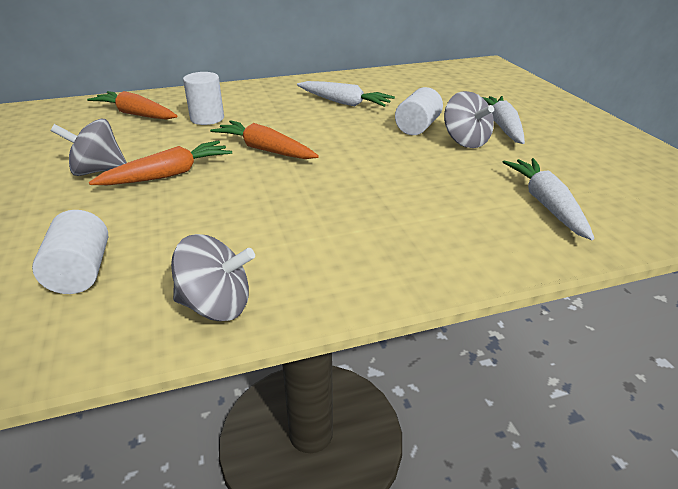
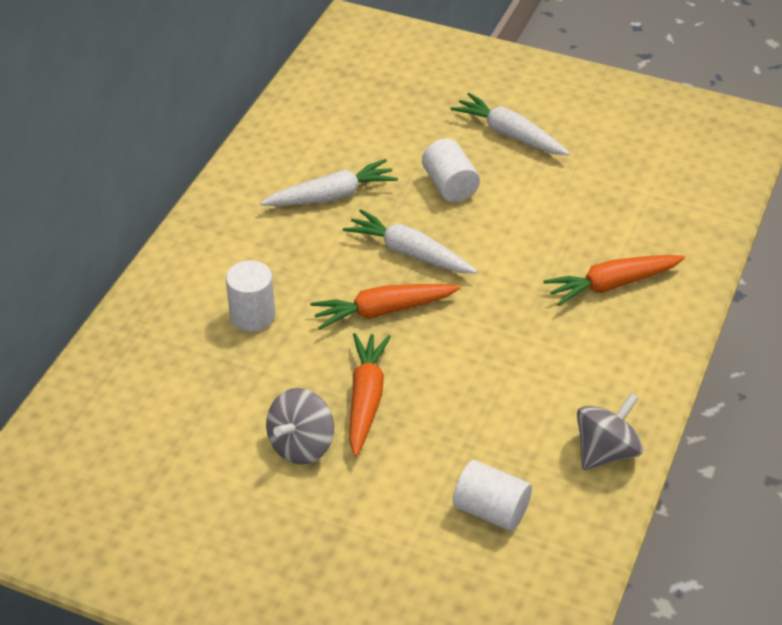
camera: 50 degrees left, 10 degrees up
orange carrot [87,91,177,120] -> orange carrot moved to [543,255,685,306]
grey spinning top [444,91,494,148] -> none
white carrot [503,158,594,240] -> white carrot moved to [343,209,477,273]

